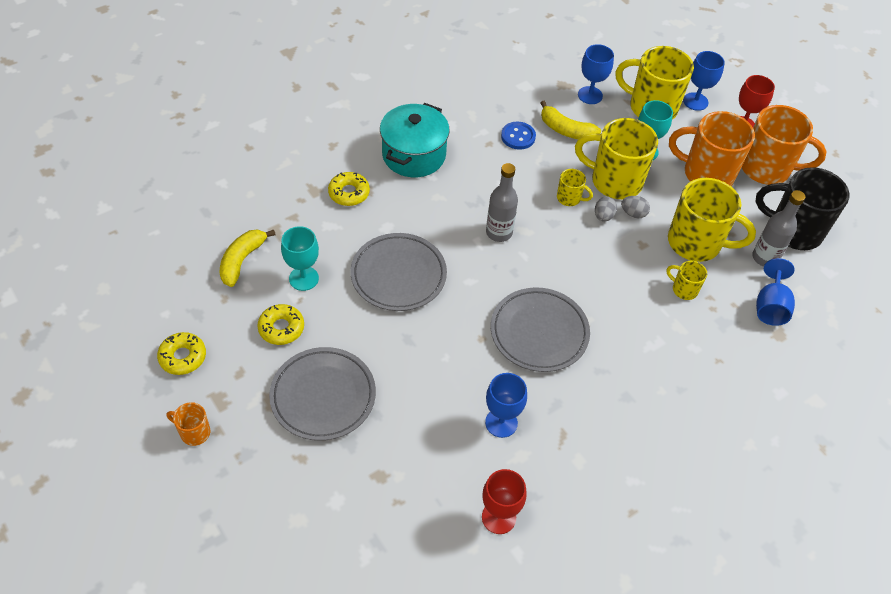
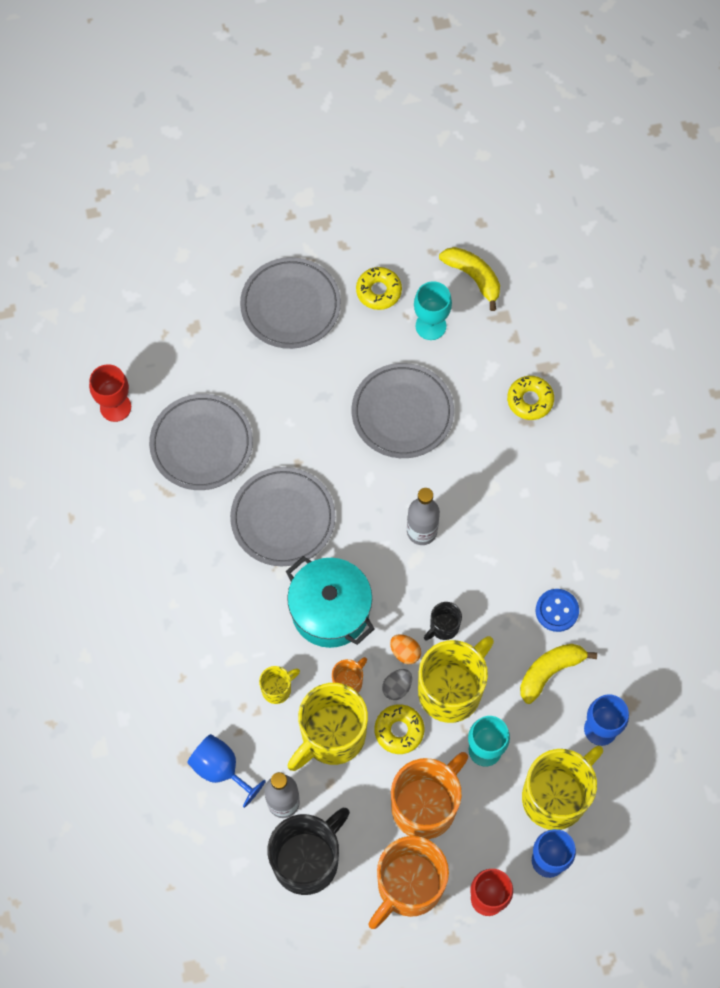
camera: 115 degrees right, 15 degrees up
yellow donut [157,332,206,375] -> yellow donut moved to [374,704,425,754]
orange mug [167,402,211,446] -> orange mug moved to [332,657,367,693]
turquoise pot [380,103,450,177] -> turquoise pot moved to [286,556,374,648]
blue goblet [485,373,527,438] -> grey plate [149,394,253,490]
yellow mug [557,169,593,206] -> black mug [424,602,462,641]
grey egg [595,197,617,222] -> orange egg [390,634,421,664]

